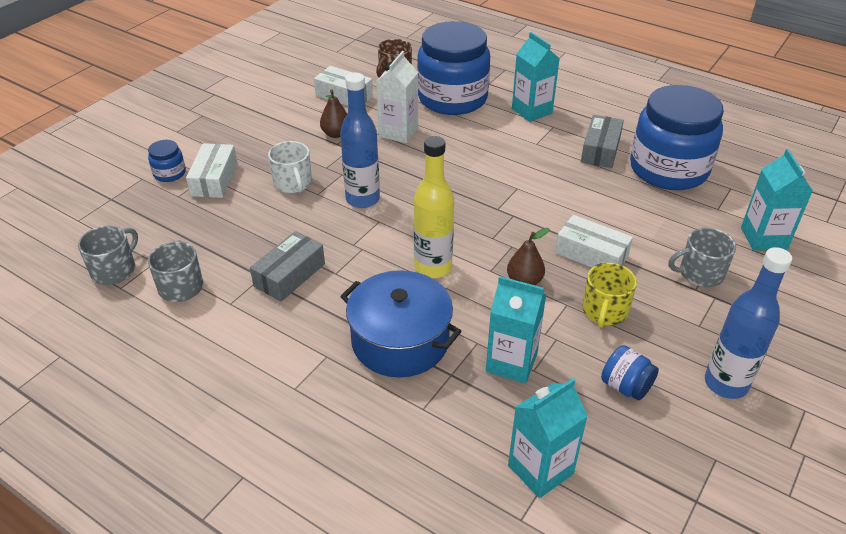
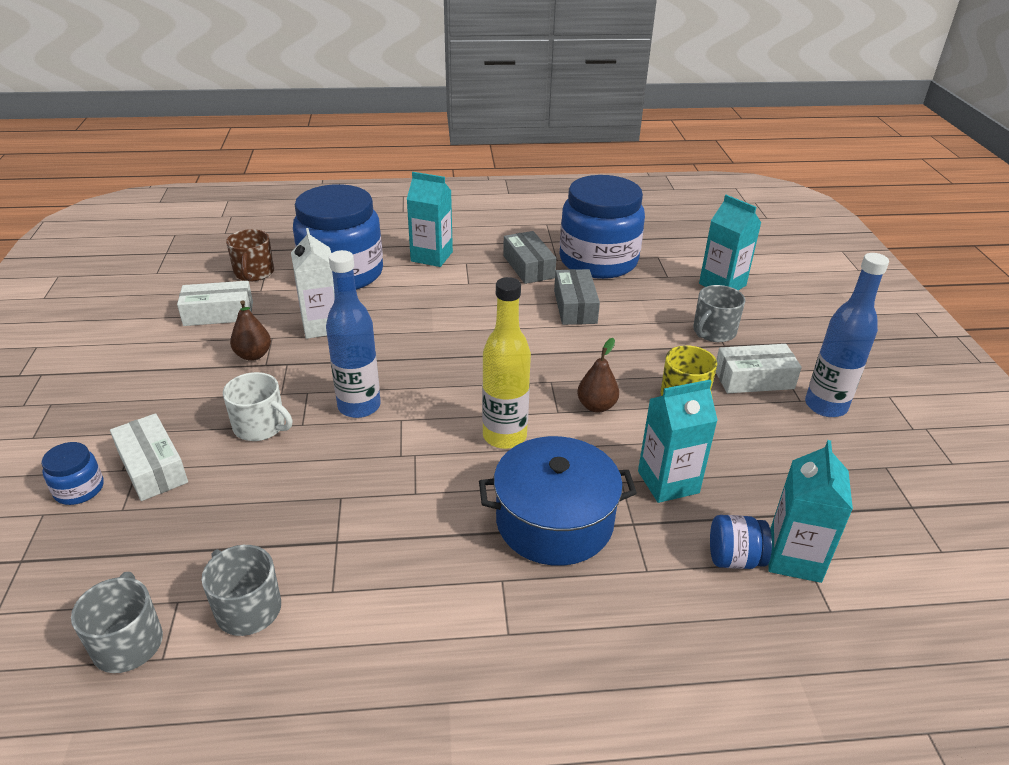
camera: 40 degrees left, 5 degrees down
grey box [250,231,325,302] -> grey box moved to [554,269,600,325]
white box [555,215,633,268] -> white box moved to [716,344,802,393]
blue jar [601,345,659,400] -> blue jar moved to [710,515,772,569]

